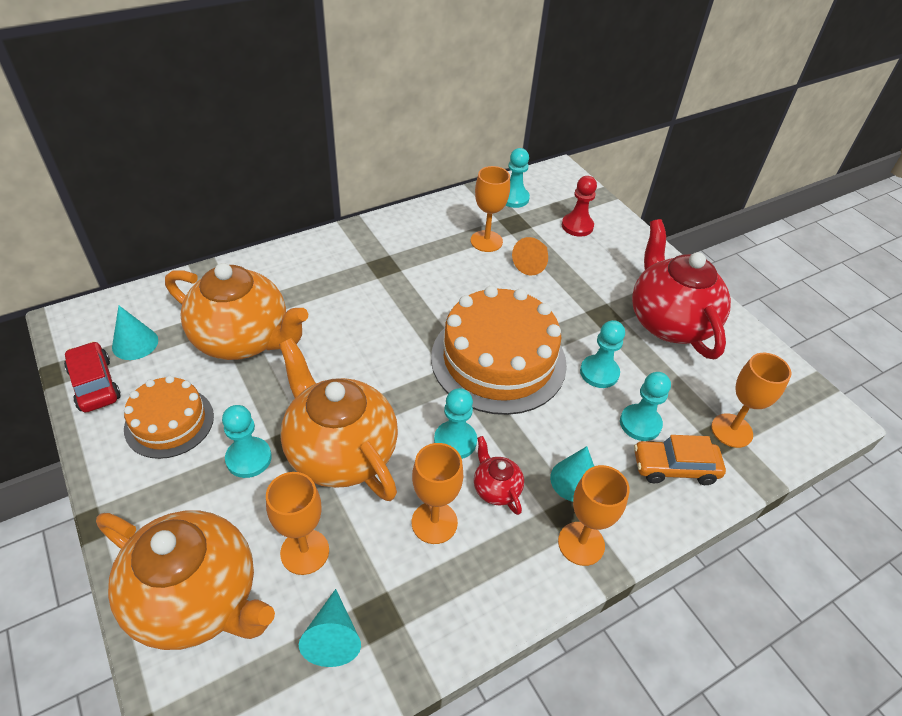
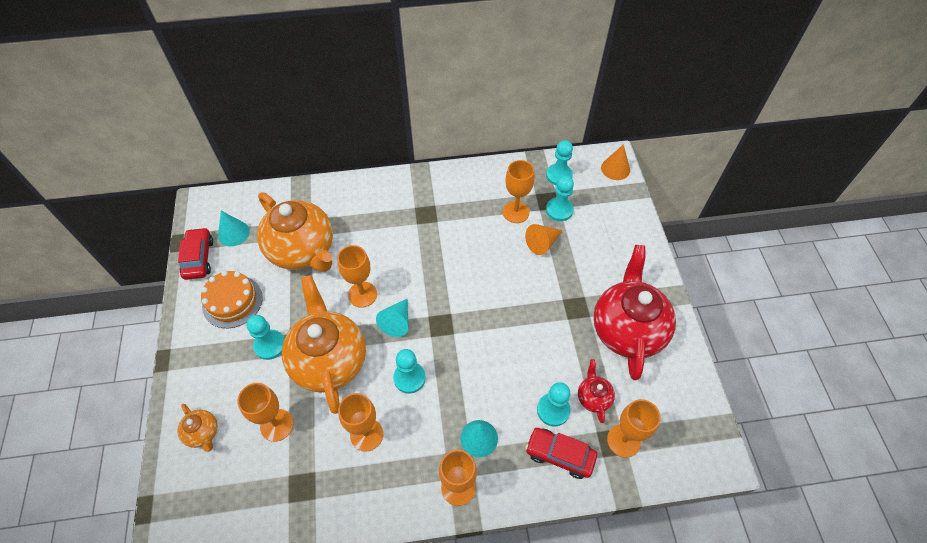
camera: 25 degrees right, 10 degrees up
orange teapot [96,510,275,650] -> orange teapot [177,404,218,452], size x0.44
turquoise cone [299,589,361,667] -> turquoise cone moved to [376,298,408,337]
orange cake [431,286,567,415] -> none
red teapot [474,436,524,515] -> red teapot moved to [578,359,615,423]
red pawn [562,176,597,237] -> none
turquoise pawn [580,320,625,388] -> turquoise pawn moved to [546,176,574,221]
orange car [634,435,726,485] -> red car [525,428,597,479]
none -> orange goblet [337,245,377,308]
none -> orange cone [601,144,630,180]

